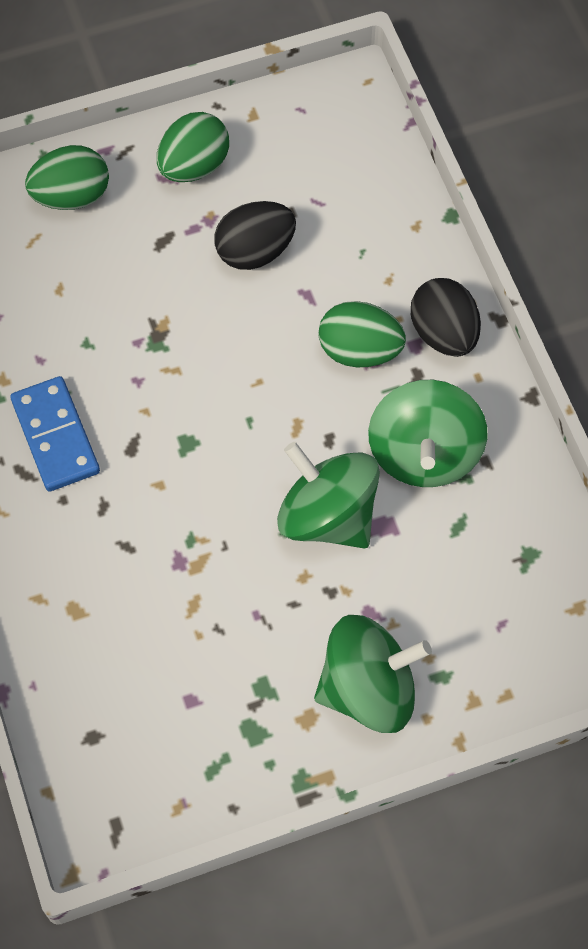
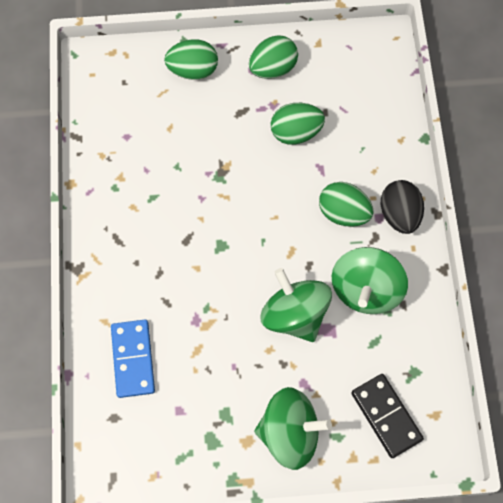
camera: 15 degrees right, 5 degrees up
blue domino [10,376,100,492] -> blue domino moved to [111,320,155,398]
black egg [214,201,296,270] -> green egg [271,103,325,145]
none -> black domino [351,374,424,458]

